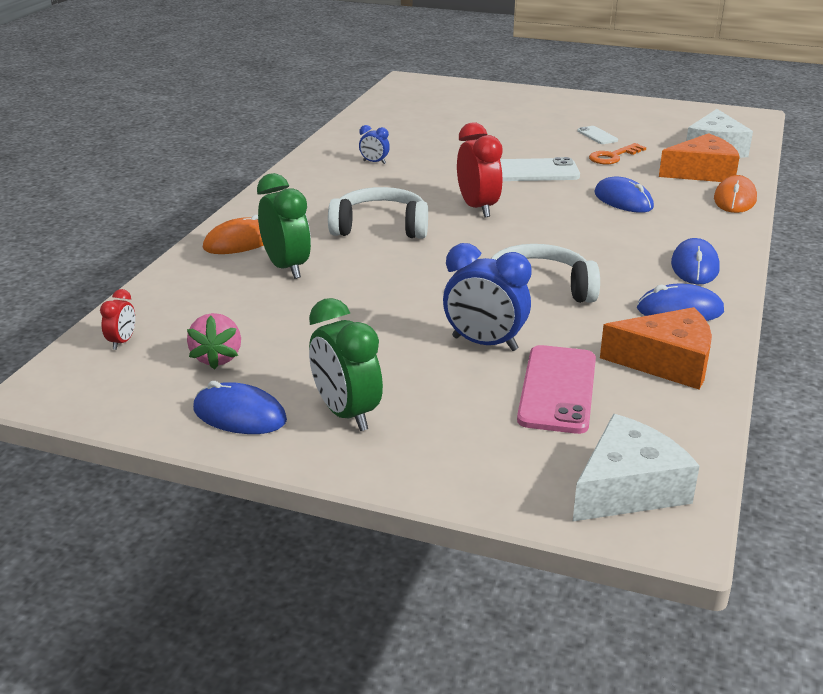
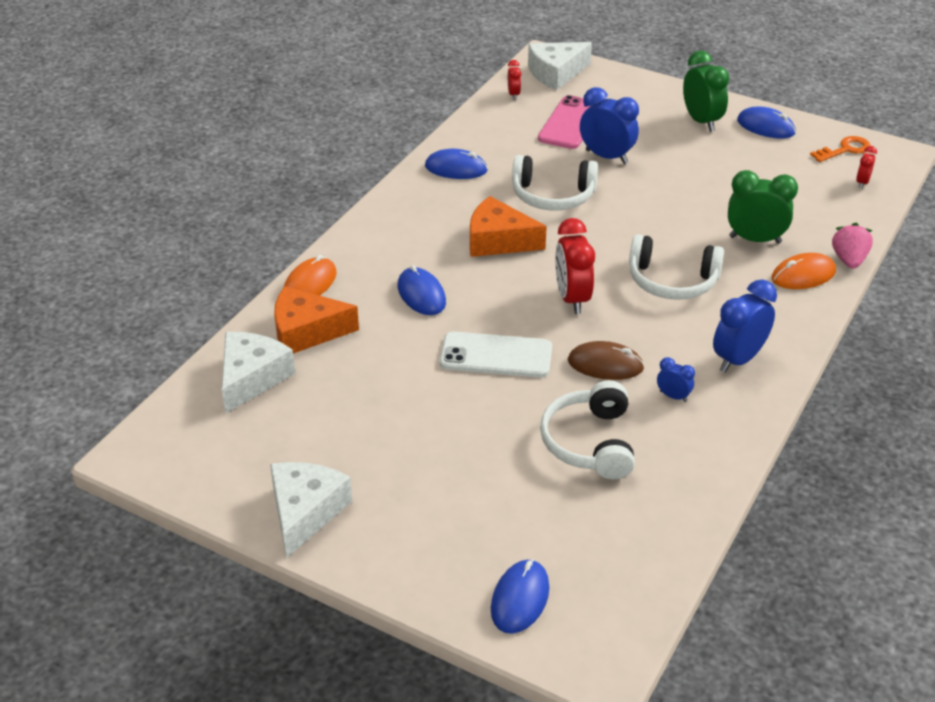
camera: 170 degrees left, 10 degrees up
pink strawberry [187,313,241,370] -> pink strawberry moved to [832,223,873,269]
green clock [257,173,311,279] -> green clock turned 120 degrees clockwise [728,170,798,244]
white phone [577,126,618,144] -> none
orange key [589,143,646,164] -> orange key moved to [810,136,871,162]
orange cheese [600,307,712,390] -> orange cheese moved to [470,196,547,257]
blue mouse [671,238,720,284] -> blue mouse moved to [491,559,549,634]
none -> white cheese [270,462,352,558]
none -> red clock [508,60,521,100]
none -> white headphones [540,380,635,479]
none -> brown mouse [568,341,644,380]
none -> blue clock [713,279,777,373]

